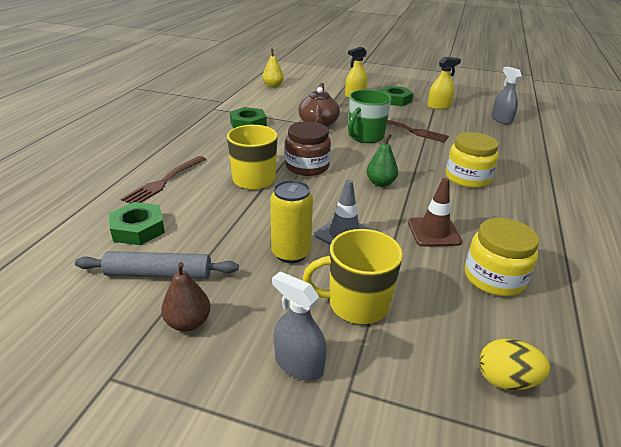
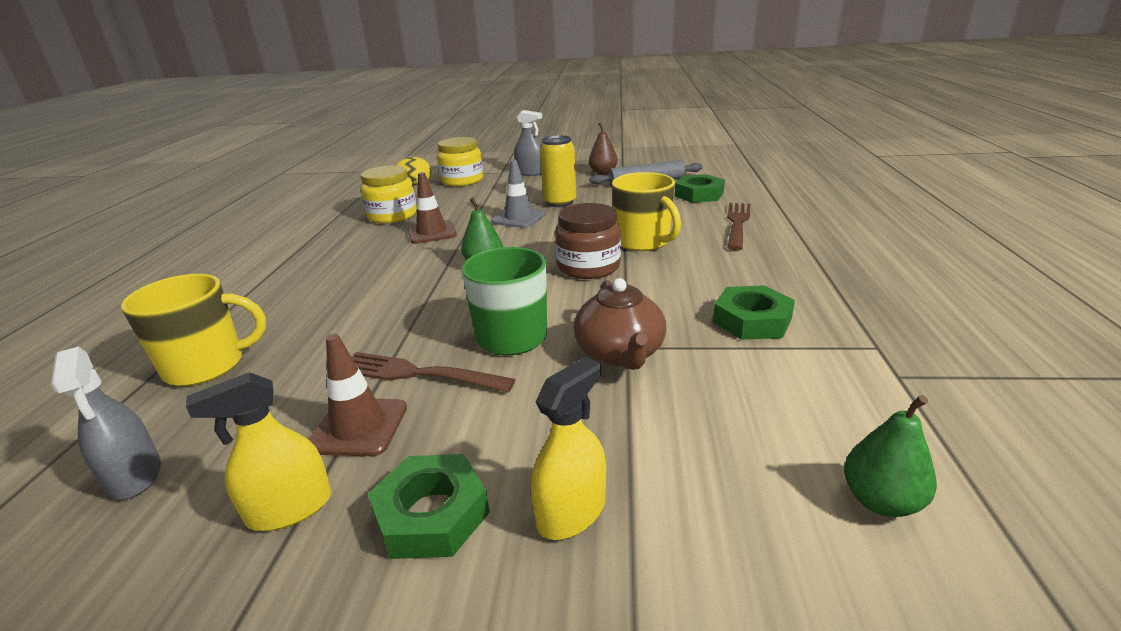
camera: 170 degrees right, 5 degrees down
yellow pear [262,49,284,88] -> green pear [844,395,937,517]
yellow mug [303,229,403,324] -> yellow mug moved to [121,274,266,386]
yellow jar [446,132,499,188] -> yellow jar moved to [437,137,483,186]
none -> brown traffic cone [309,334,407,456]

